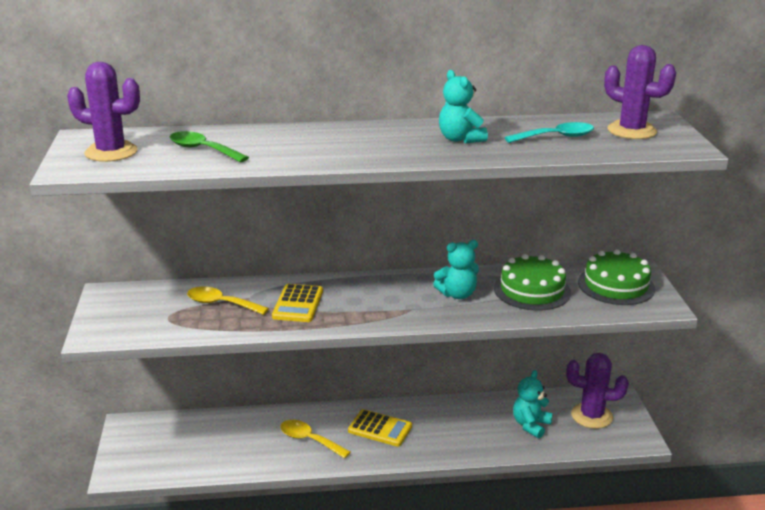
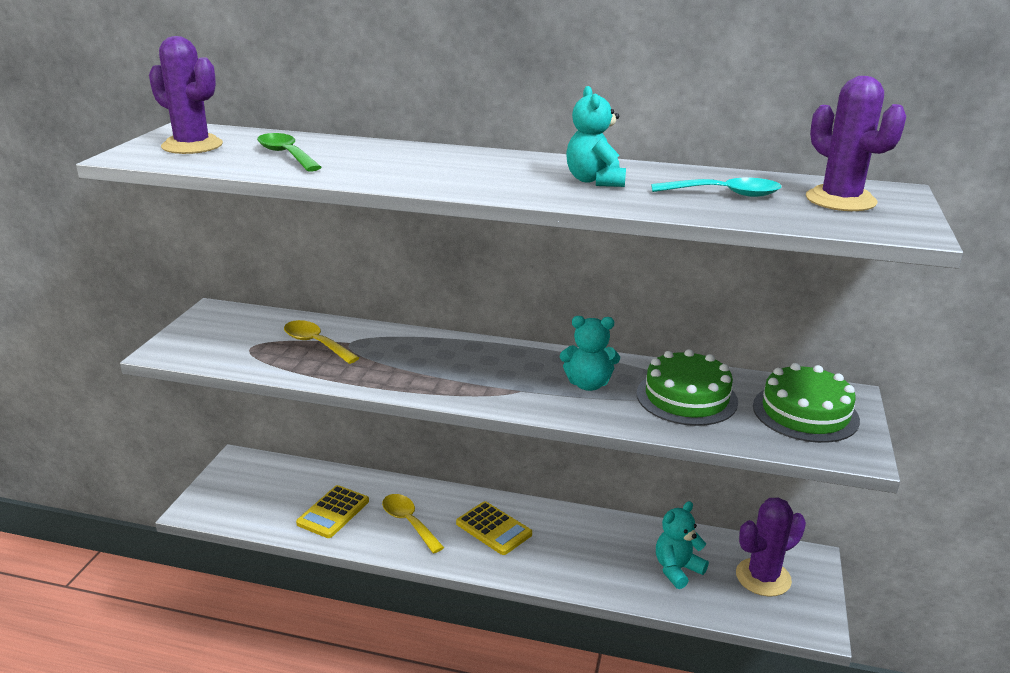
camera: 20 degrees right, 0 degrees up
yellow calculator [272,284,323,322] -> yellow calculator moved to [296,485,369,538]
purple cactus [566,353,629,429] -> purple cactus turned 60 degrees counterclockwise [736,497,806,597]

